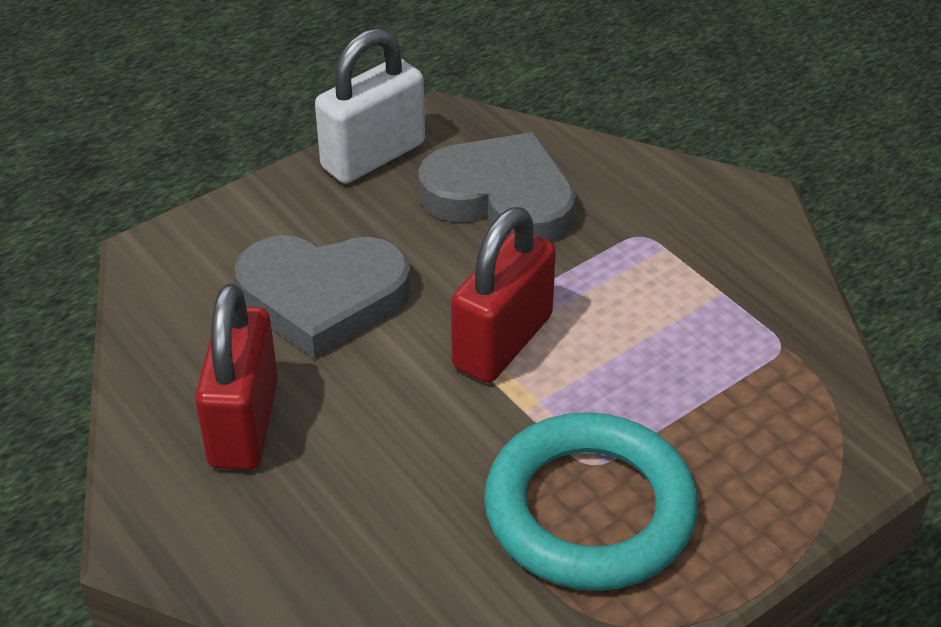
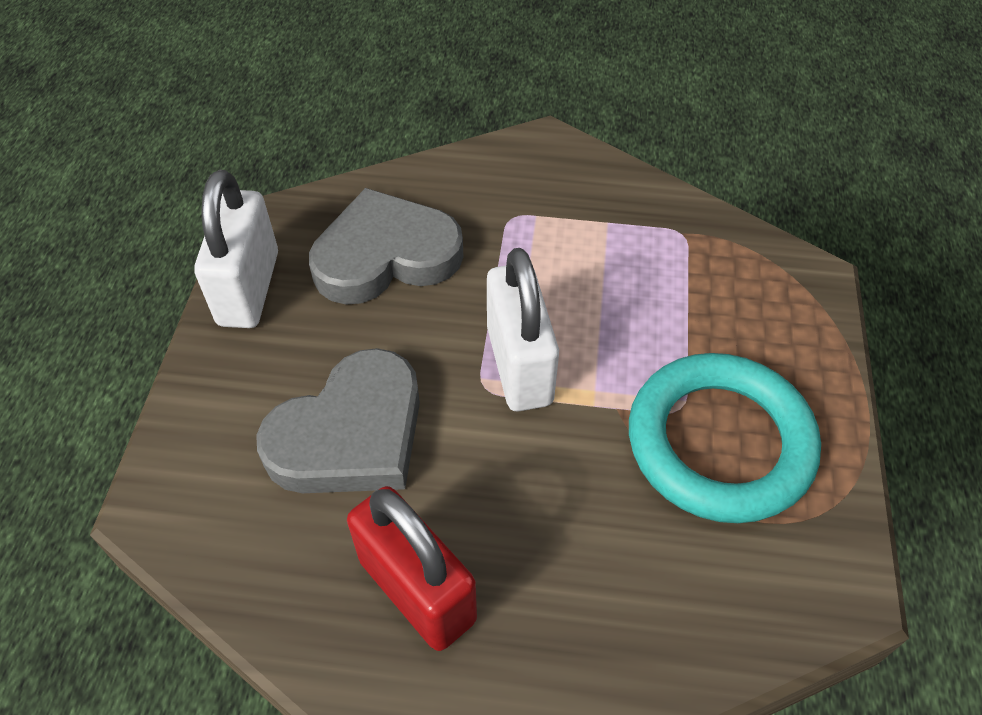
camera: 45 degrees left, 10 degrees up
red padlock [451,207,556,383] -> white padlock [487,248,559,412]

